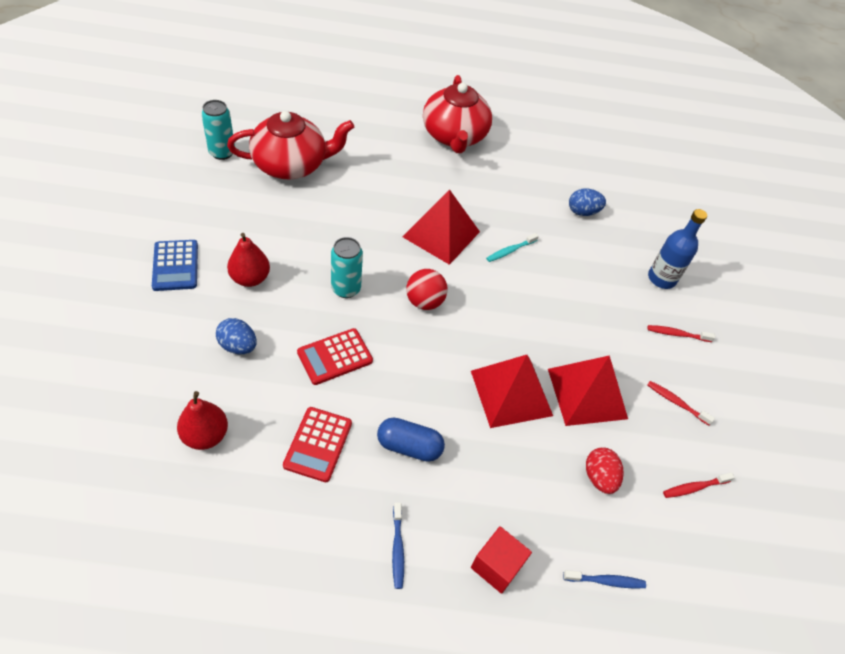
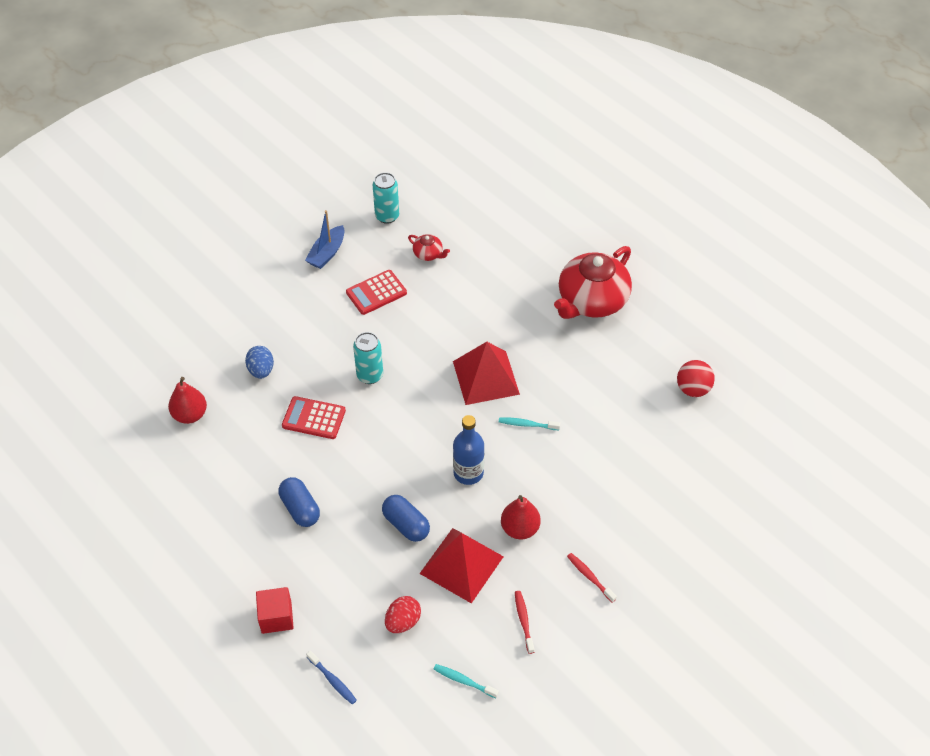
camera: 50 degrees right, 0 degrees up
blue calculator [152,240,198,291] -> none
red teapot [227,111,354,179] -> red teapot [408,234,450,261], size x0.43
red pear [227,233,270,287] -> red pear moved to [501,495,541,539]
red calculator [283,407,352,482] -> red calculator moved to [346,270,407,315]
blue toothbrush [392,502,404,589] -> none
red ball [406,269,448,310] -> red ball moved to [677,360,715,397]
red pyramid [471,355,553,428] -> blue capsule [382,495,430,542]
blue egg [569,189,606,216] -> none
blue bottle [648,209,707,289] -> blue bottle moved to [453,415,484,485]
red toothbrush [663,472,735,498] -> turquoise toothbrush [434,664,499,698]
none -> blue boat [305,210,345,269]

